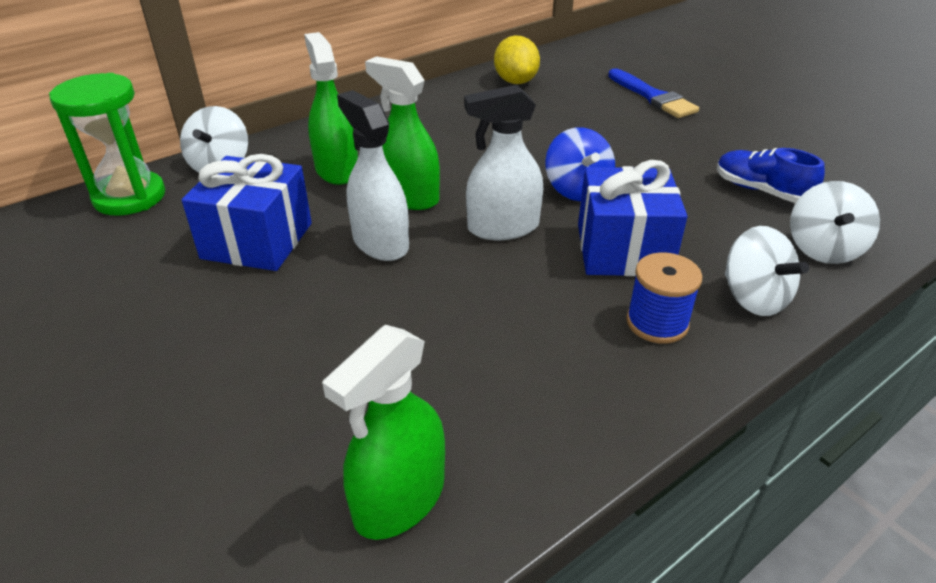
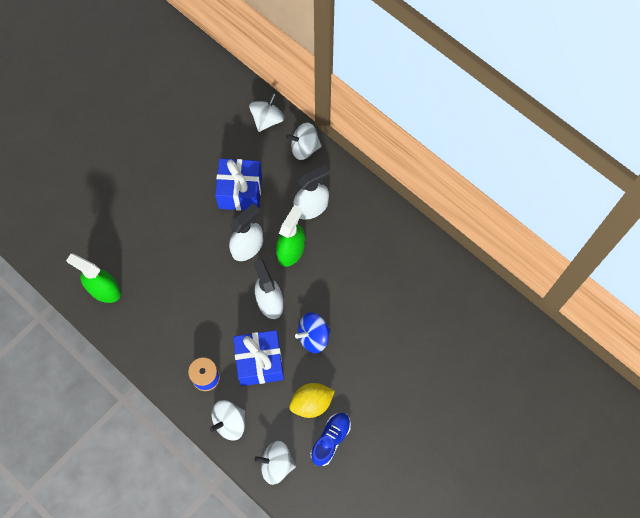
camera: 80 degrees right, 30 degrees up
green hourglass [49,73,165,216] -> white spinning top [249,92,284,132]
green spray bottle [304,32,358,185] -> white spray bottle [293,165,330,220]
yellow lemon [494,35,540,84] -> yellow lemon moved to [289,383,335,418]
blue brush [608,68,699,118] -> none

